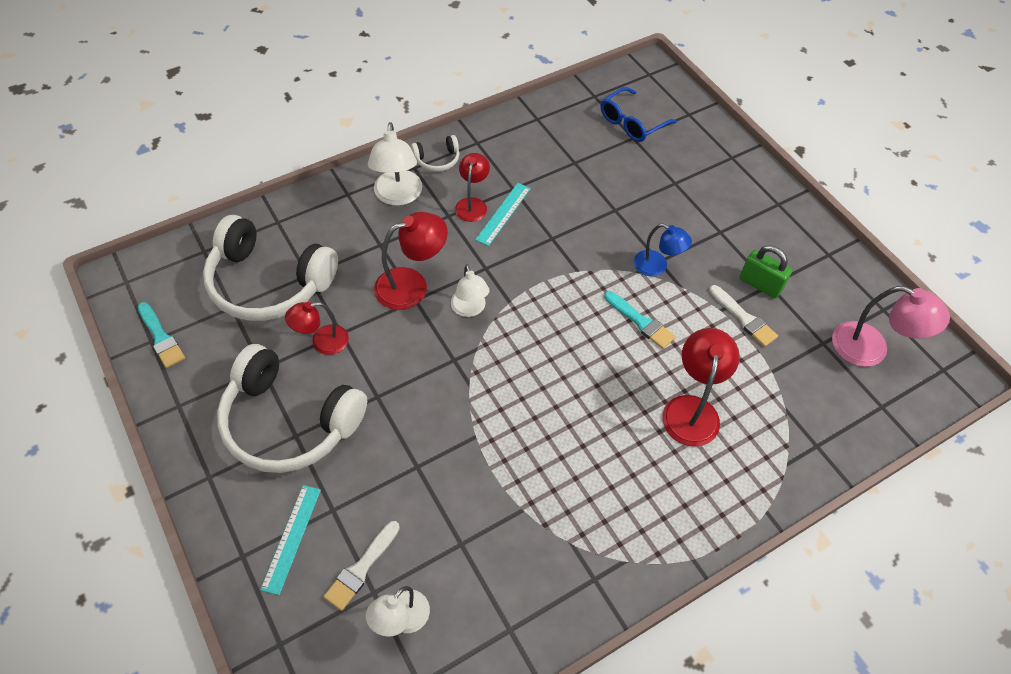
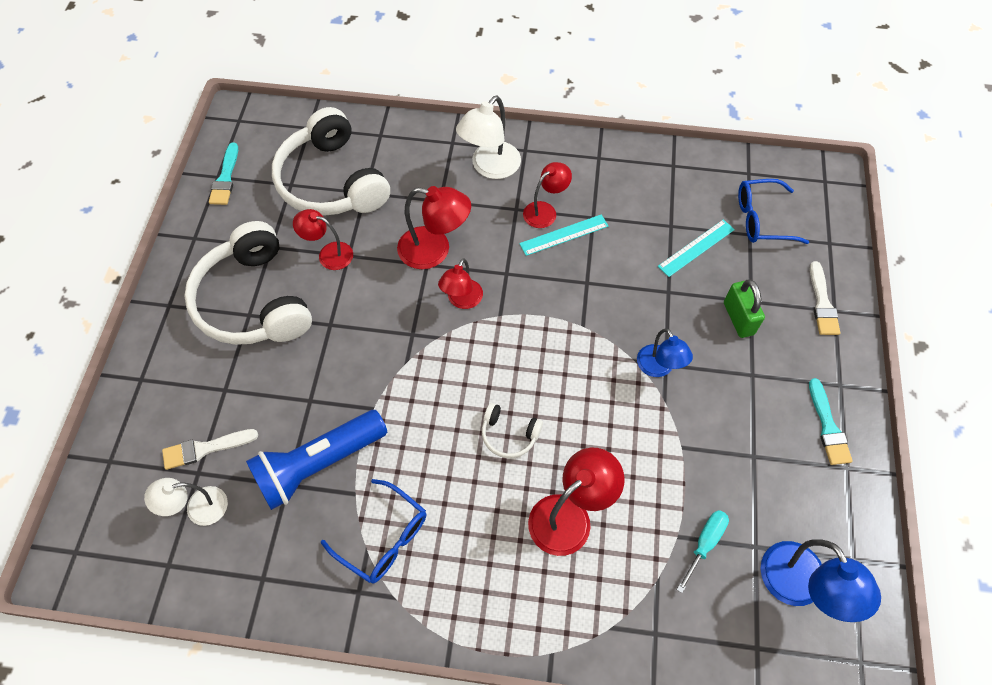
camera: 40 degrees right, 5 degrees up
turquoise ruler [260,485,321,595] -> turquoise ruler moved to [658,219,735,277]
white headphones [411,135,459,172] -> white headphones moved to [482,403,543,458]
white lamp [451,264,490,317] -> red lamp [438,258,483,309]
turquoise brush [604,291,676,349] -> turquoise brush moved to [809,378,853,465]
white brush [709,285,778,347] -> white brush moved to [810,261,840,335]
green padlock [739,245,792,298] -> green padlock moved to [724,279,765,338]
pink lamp [832,286,950,367] -> blue lamp [761,539,881,622]
none -> blue flashlight [246,410,387,510]
none -> blue glasses [321,479,426,584]
none -> turquoise screwdriver [677,510,729,593]

